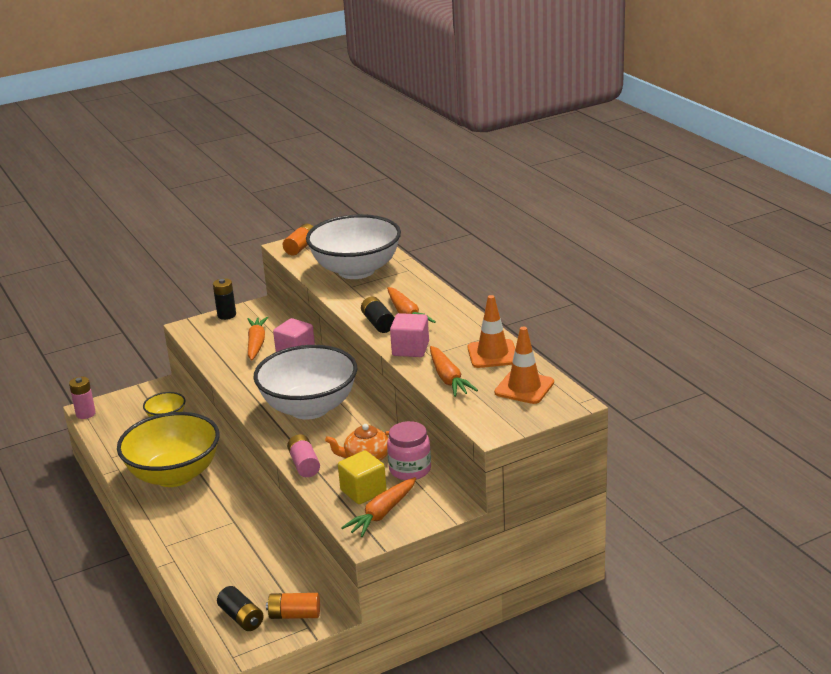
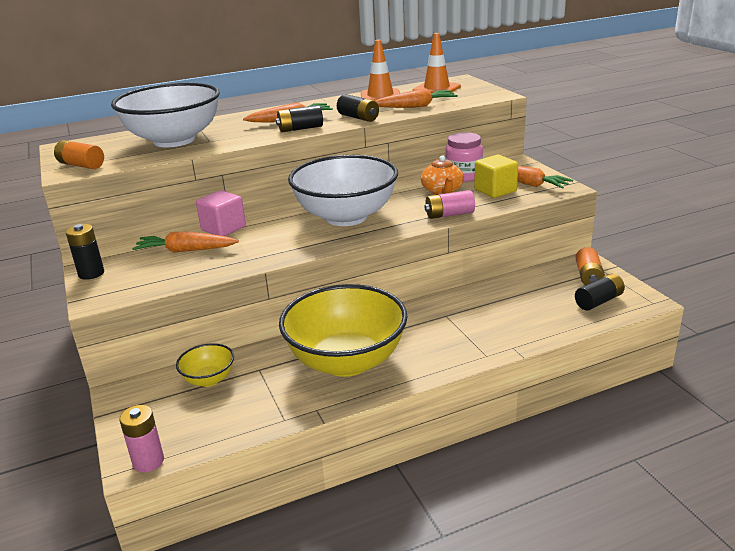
camera: 85 degrees left, 0 degrees up
pink cube [390,313,429,357] -> black battery [337,94,379,122]

